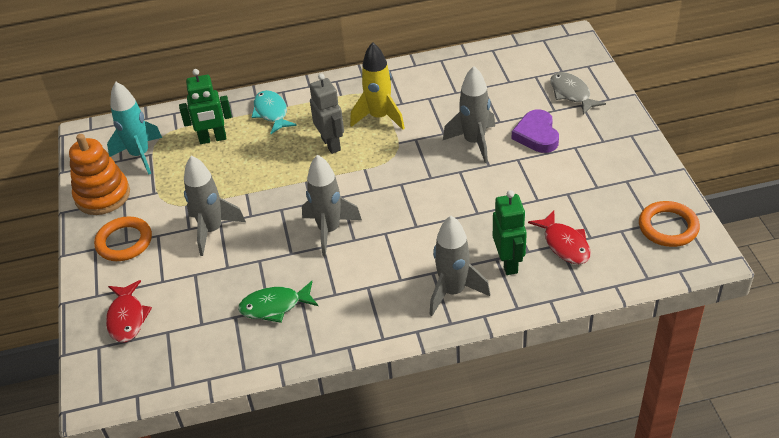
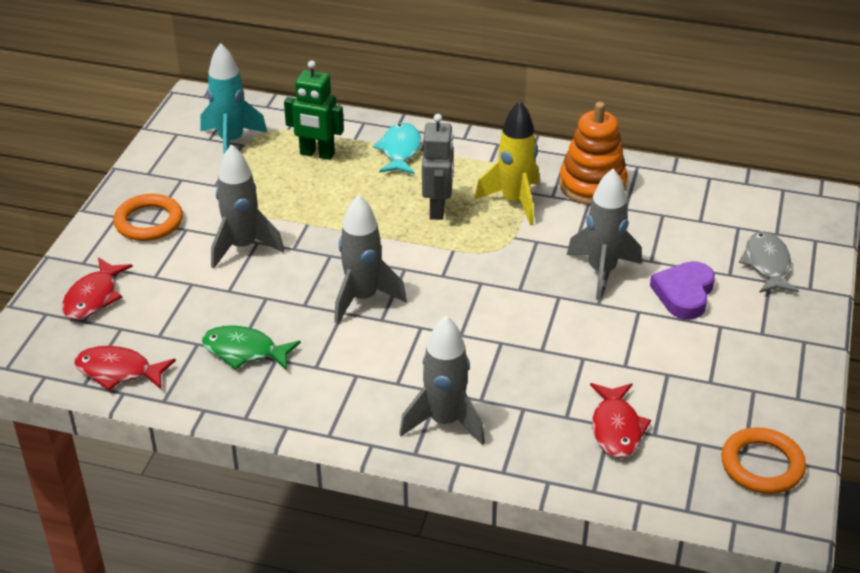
camera: 25 degrees right, 5 degrees down
orange stacking toy [69,134,130,215] -> orange stacking toy moved to [559,102,628,205]
green robot [493,190,527,275] -> none
none -> red fish [74,346,176,391]

